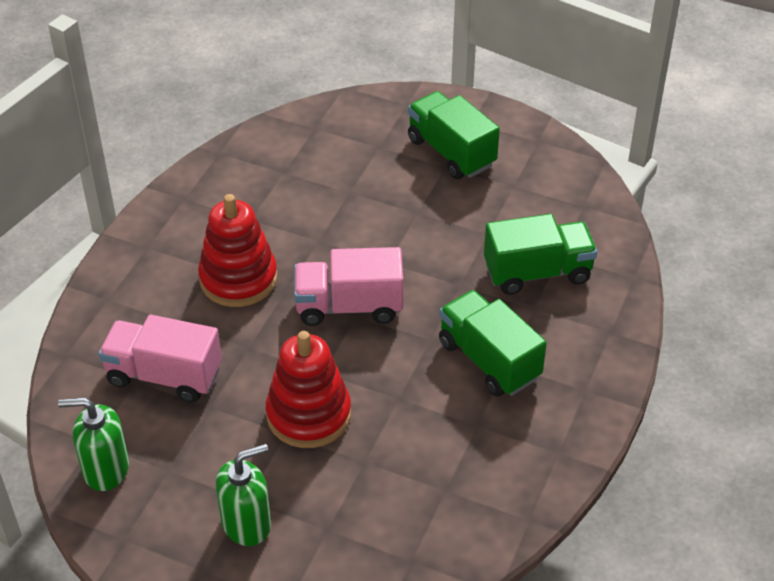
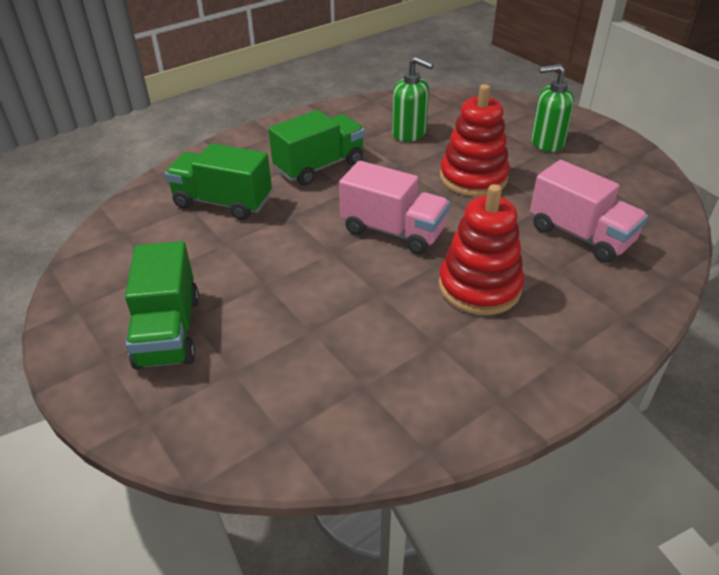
camera: 150 degrees left, 5 degrees down
green soap dispenser [58,398,129,491] -> green soap dispenser moved to [392,57,434,142]
green truck [439,290,547,397] -> green truck turned 120 degrees counterclockwise [269,110,365,186]

